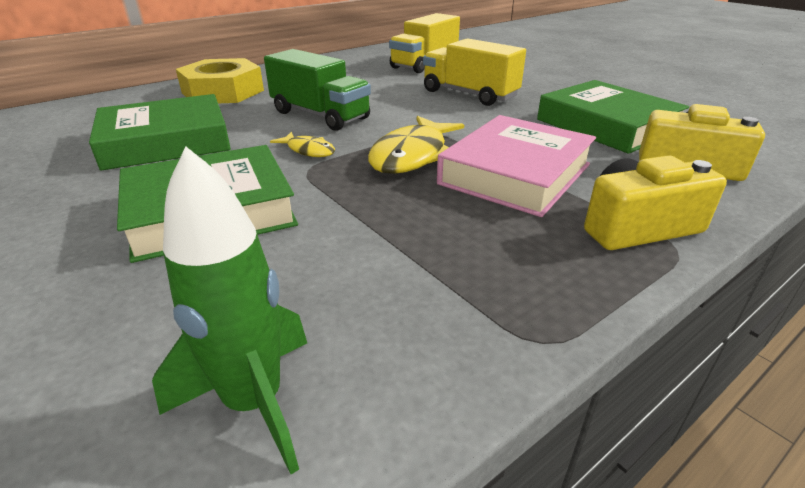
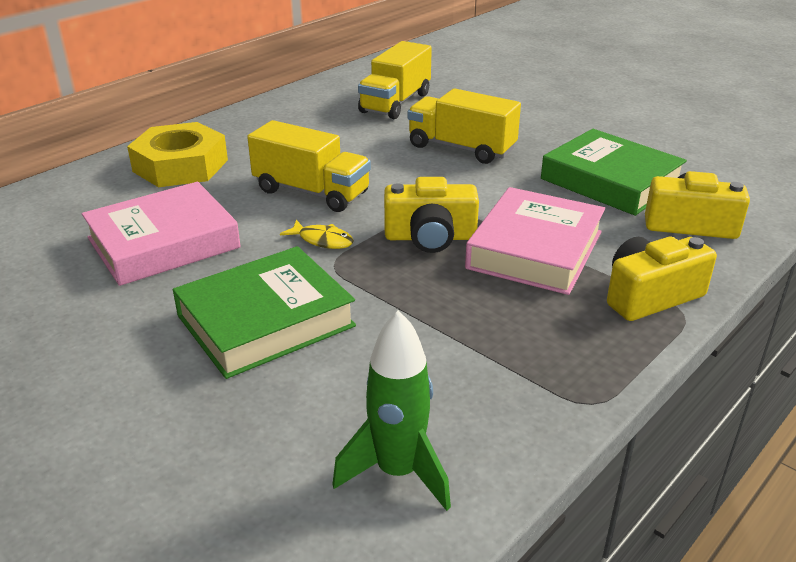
camera: 10 degrees left, 0 degrees up
green book [89,94,231,171] -> pink book [82,182,241,286]
green truck [264,49,371,131] -> yellow truck [247,120,371,212]
yellow fish [368,116,464,174] -> yellow camera [384,177,479,253]

